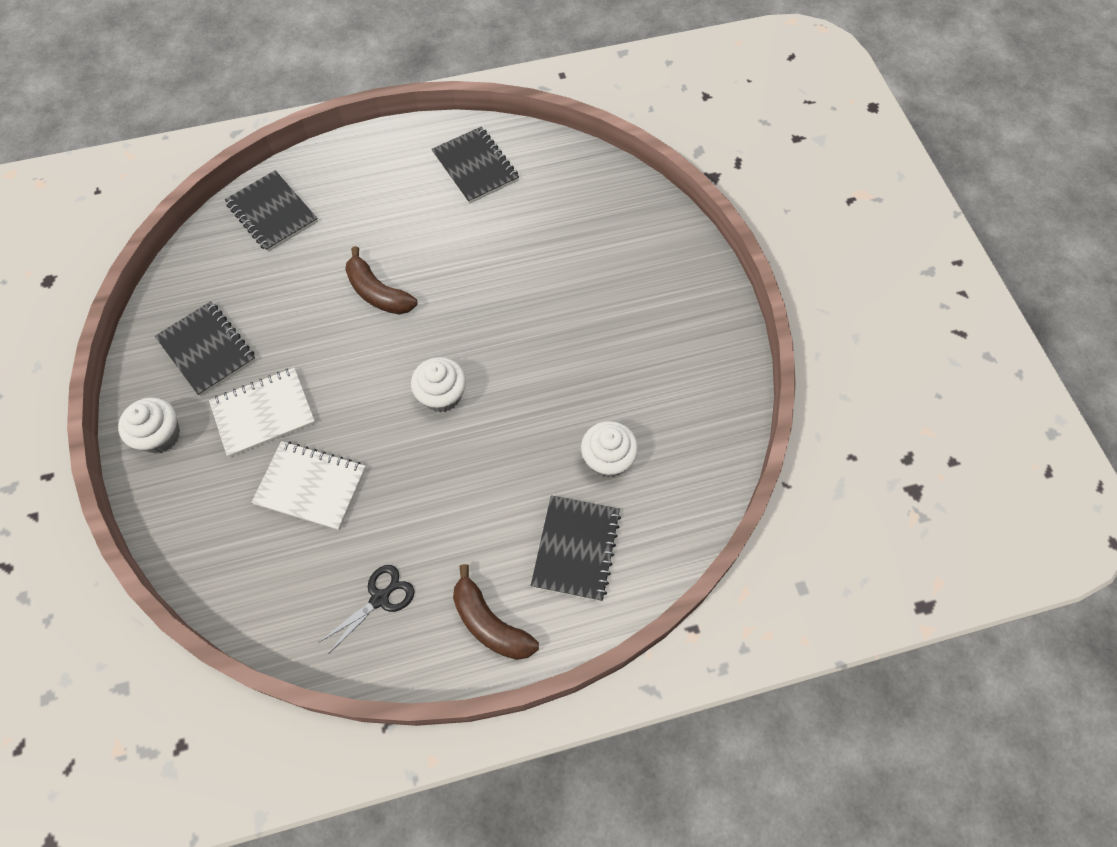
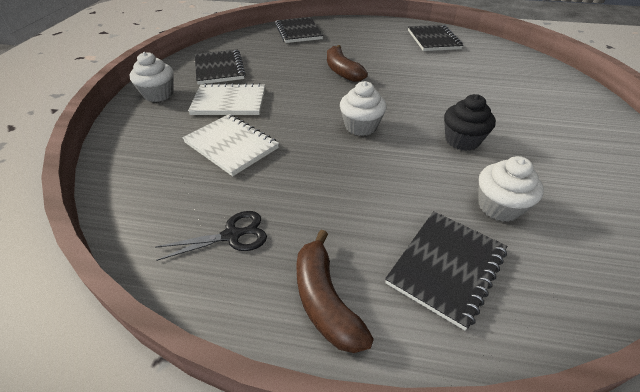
camera: 25 degrees right, 20 degrees down
none -> black cupcake [444,94,496,151]

